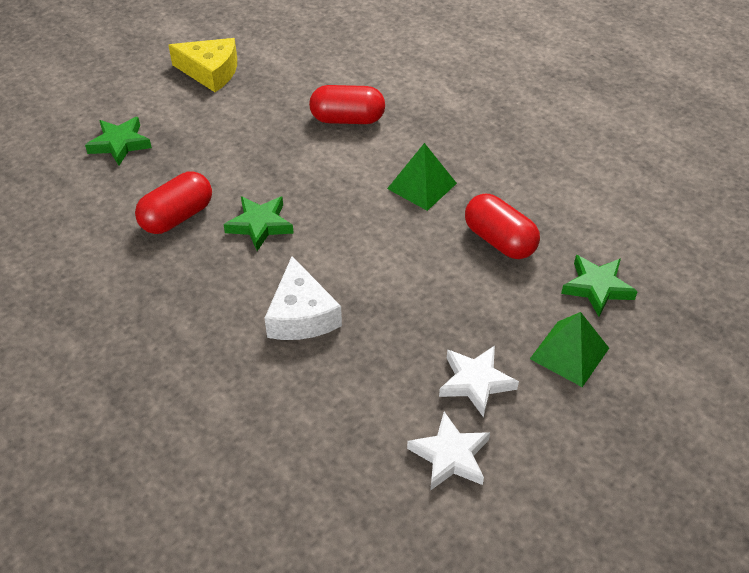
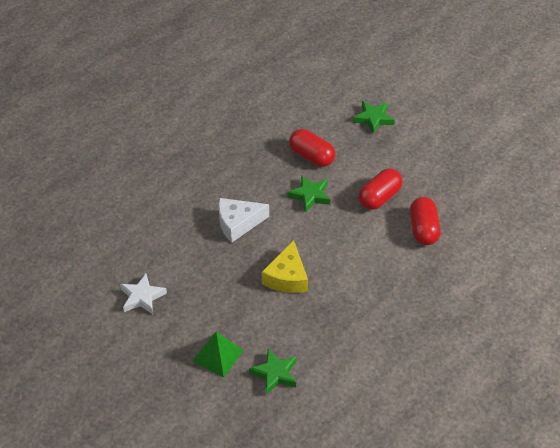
camera: 85 degrees right, 0 degrees up
yellow cheese [168,38,237,92] -> yellow cheese moved to [262,240,308,293]
green pyramid [387,143,457,211] -> none
white star [439,346,519,418] -> none
red capsule [465,194,540,259] -> red capsule moved to [359,168,403,210]

